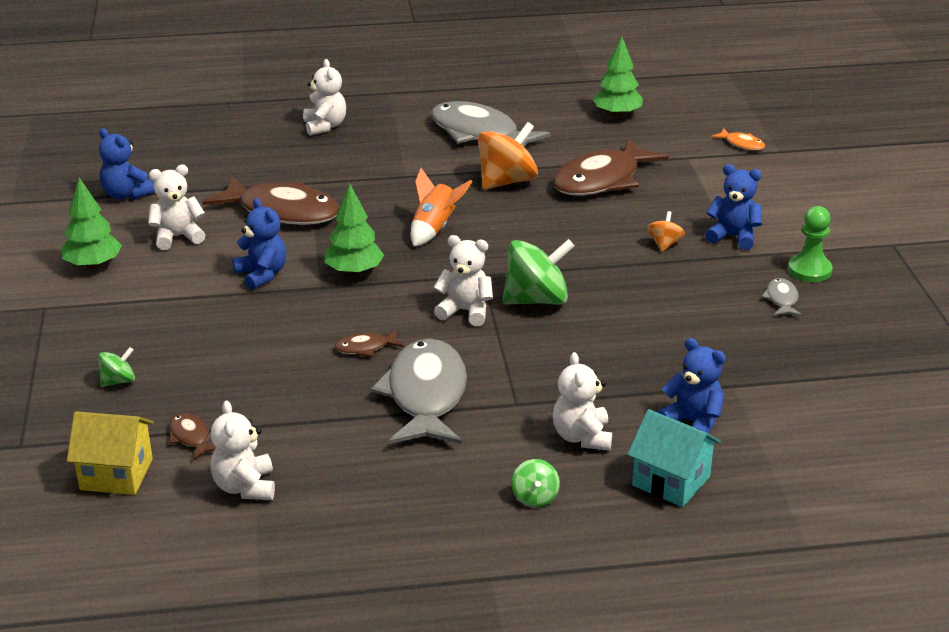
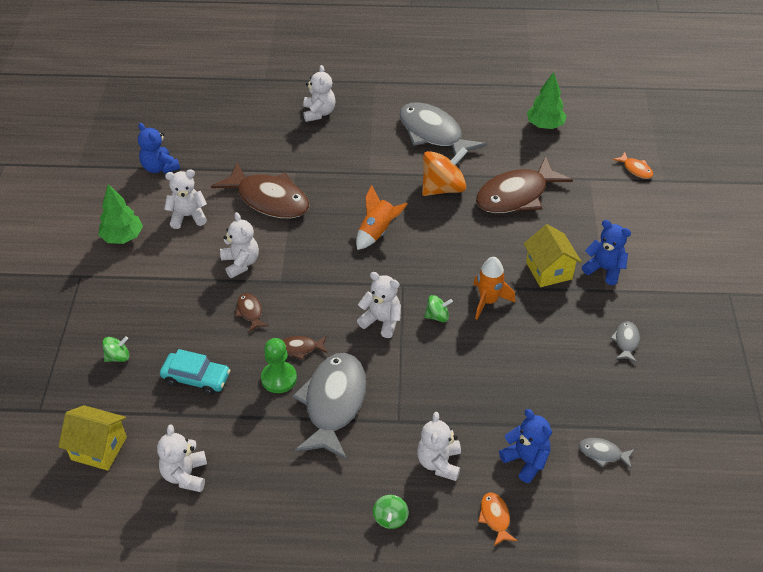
camera: 10 degrees right, 15 degrees up
brown fish [169,413,216,460] -> brown fish moved to [235,293,268,332]
blue teddy bear [233,198,286,290] -> white teddy bear [220,212,259,278]
green tree [324,184,384,275] -> none
green spinning top [502,239,574,305] -> green spinning top [424,295,453,322], size x0.50
turquoise house [627,409,721,507] -> orange fish [478,493,517,546]
orange spinning top [647,211,685,252] -> yellow house [524,224,582,287]
green pawn [788,206,833,282] -> green pawn moved to [261,338,297,393]
none -> turquoise car [160,349,230,395]
none -> orange rocket [473,257,515,319]
none -> grey fish [579,438,635,468]

